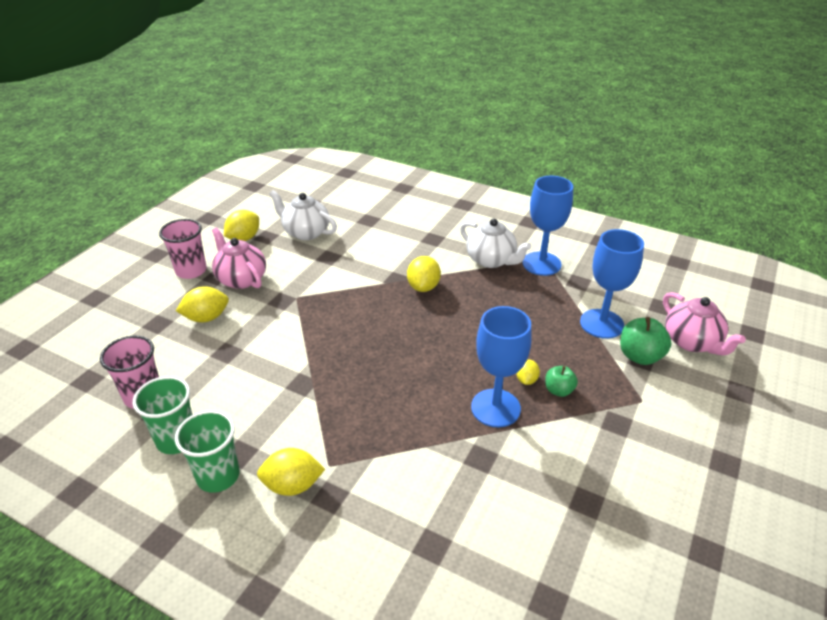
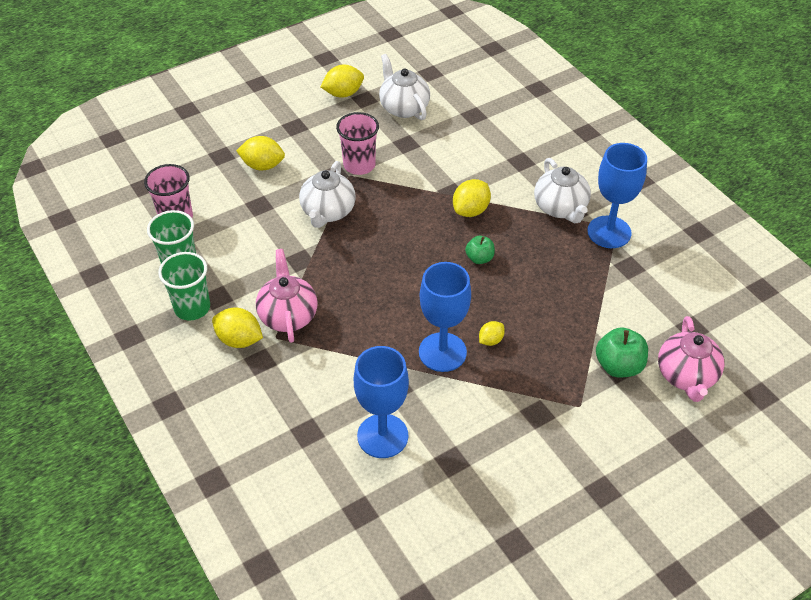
camera: 30 degrees right, 10 degrees up
pink cup [159,219,207,279] -> pink cup moved to [336,112,379,175]
pink teapot [212,228,266,289] -> pink teapot moved to [256,249,317,343]
green apple [545,366,578,397] -> green apple moved to [465,236,495,264]
blue goblet [580,229,644,339] -> blue goblet moved to [354,346,409,458]
none -> white teapot [299,161,356,228]

